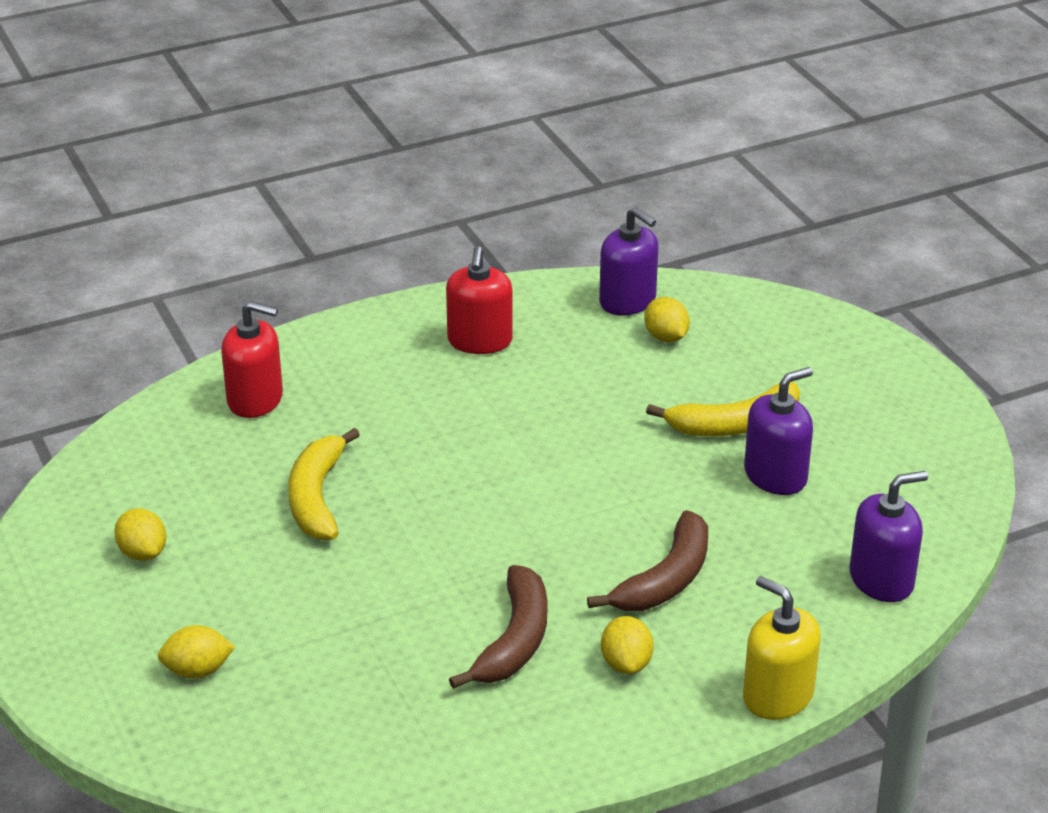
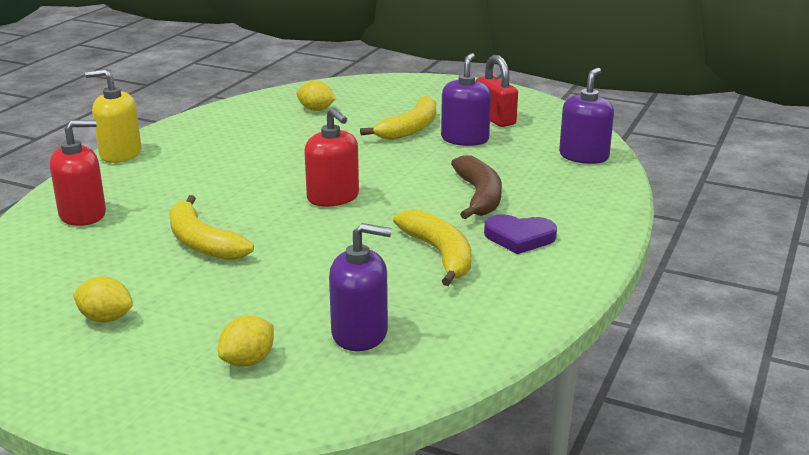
camera: 40 degrees left, 10 degrees down
red soap dispenser [446,246,513,354] -> red soap dispenser moved to [304,107,359,207]
brown banana [449,565,547,689] -> yellow banana [393,209,471,286]
purple soap dispenser [599,207,658,316] -> purple soap dispenser moved to [329,223,392,351]
yellow lemon [601,616,654,674] -> purple heart [484,214,557,254]
yellow soap dispenser [743,576,821,720] -> yellow soap dispenser moved to [85,69,142,163]
none -> red padlock [476,55,518,127]

